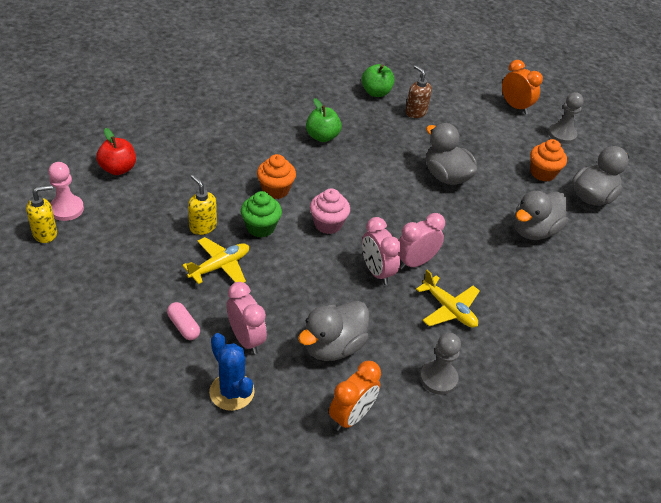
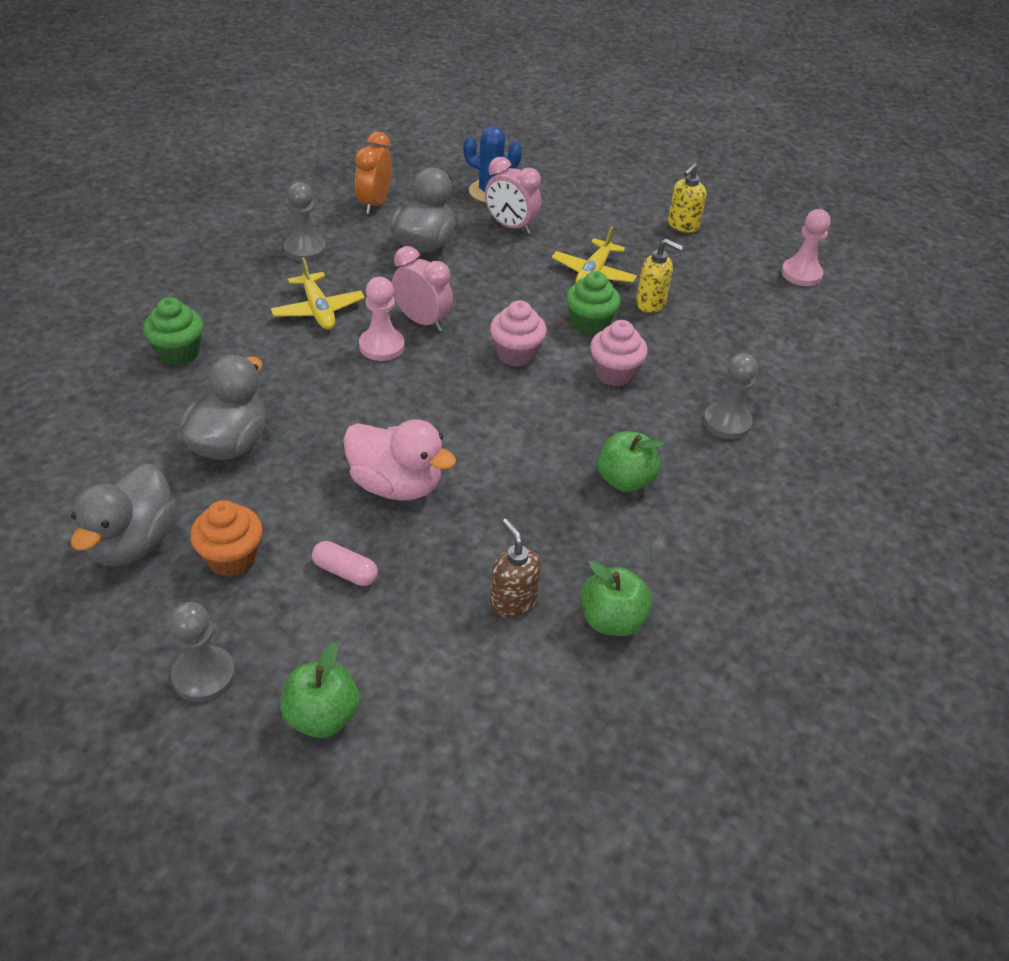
camera: 155 degrees right, 0 degrees up
yellow soap dispenser [26,185,57,243] -> yellow soap dispenser moved to [668,163,707,233]
red apple [96,128,136,175] -> none
pink capsule [167,302,200,340] -> pink capsule moved to [312,541,378,586]
orange cupcake [257,154,296,199] -> pink cupcake [590,320,648,386]
pink clock [399,213,445,270] -> pink pawn [359,277,405,361]
brown soap dispenser [405,65,432,118] -> brown soap dispenser turned 150 degrees counterclockwise [490,518,541,618]
yellow plane [416,270,480,328] -> yellow plane turned 135 degrees counterclockwise [271,257,365,330]
grey duck [426,123,477,185] -> pink duck [343,419,456,501]
orange clock [502,60,543,114] -> green apple [280,643,360,738]
none -> green cupcake [143,297,204,365]
none -> grey pawn [704,353,758,439]

